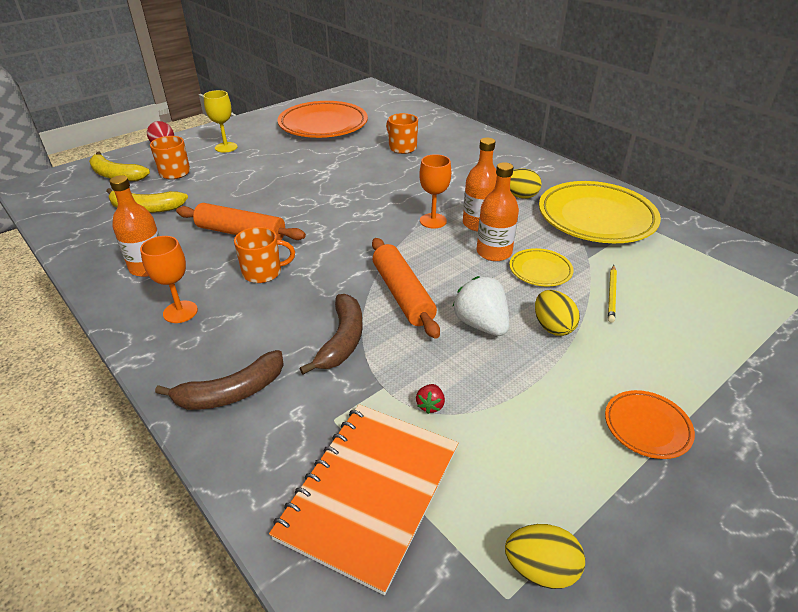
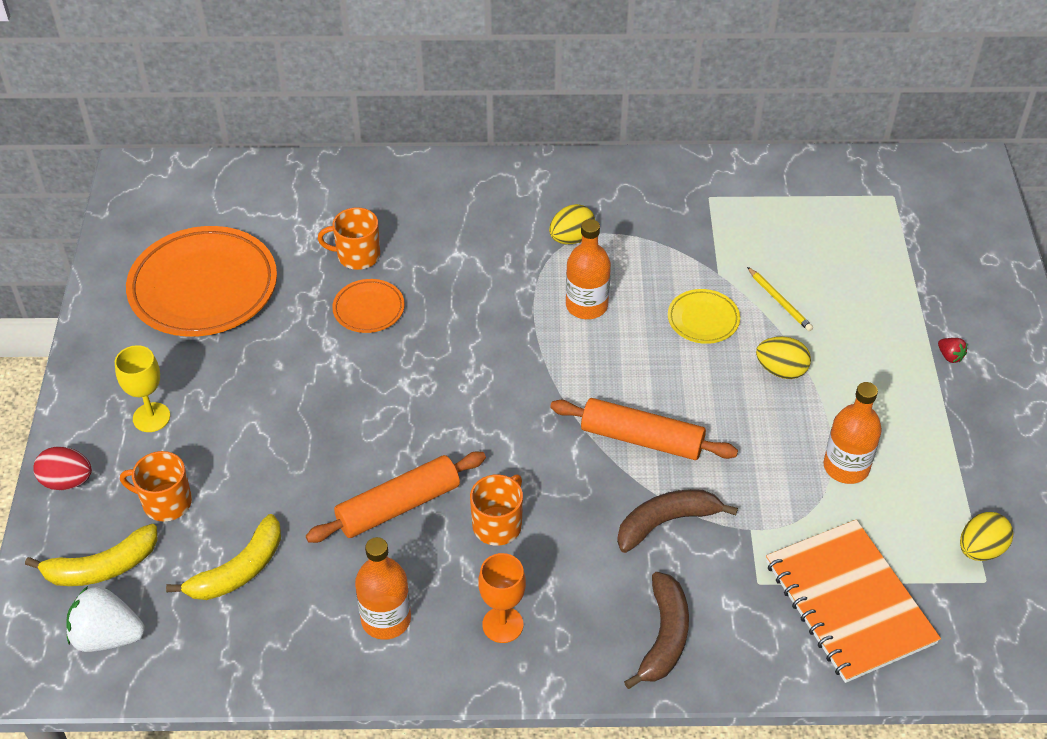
camera: 50 degrees left, 10 degrees up
brown banana [299,294,363,374] -> brown banana turned 75 degrees counterclockwise [617,489,738,553]
red strawberry [416,384,445,414] -> red strawberry moved to [938,338,967,363]
orange goblet [419,154,451,228] -> none
white strawberry [452,276,509,336] -> white strawberry moved to [66,586,145,652]
orange bottle [476,162,519,261] -> orange bottle moved to [824,382,882,484]
yellow plate [539,181,661,243] -> none
orange plate [605,390,695,459] -> orange plate moved to [332,279,405,333]

